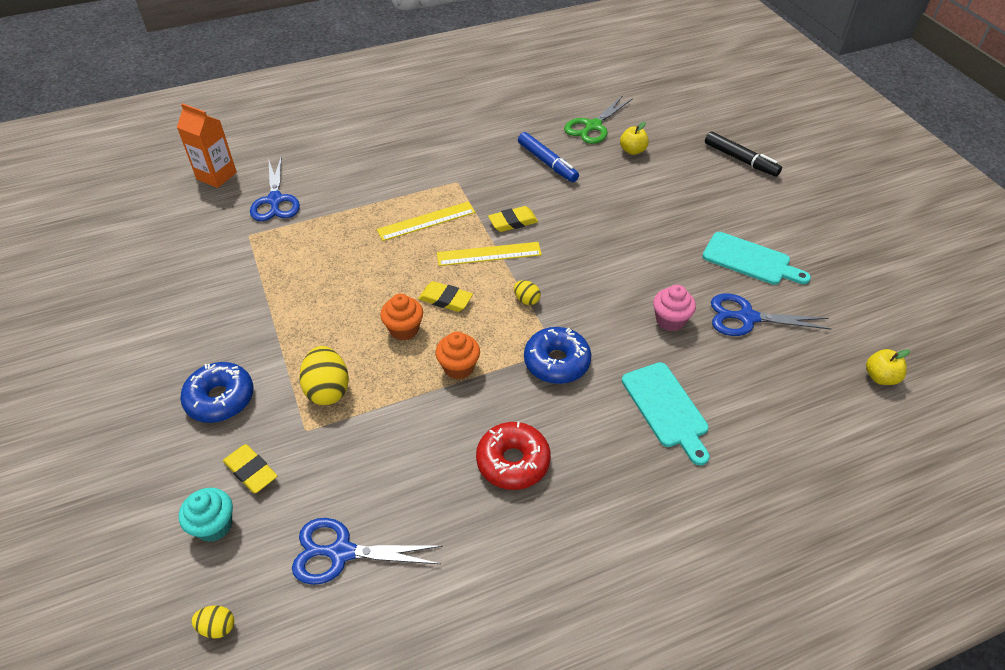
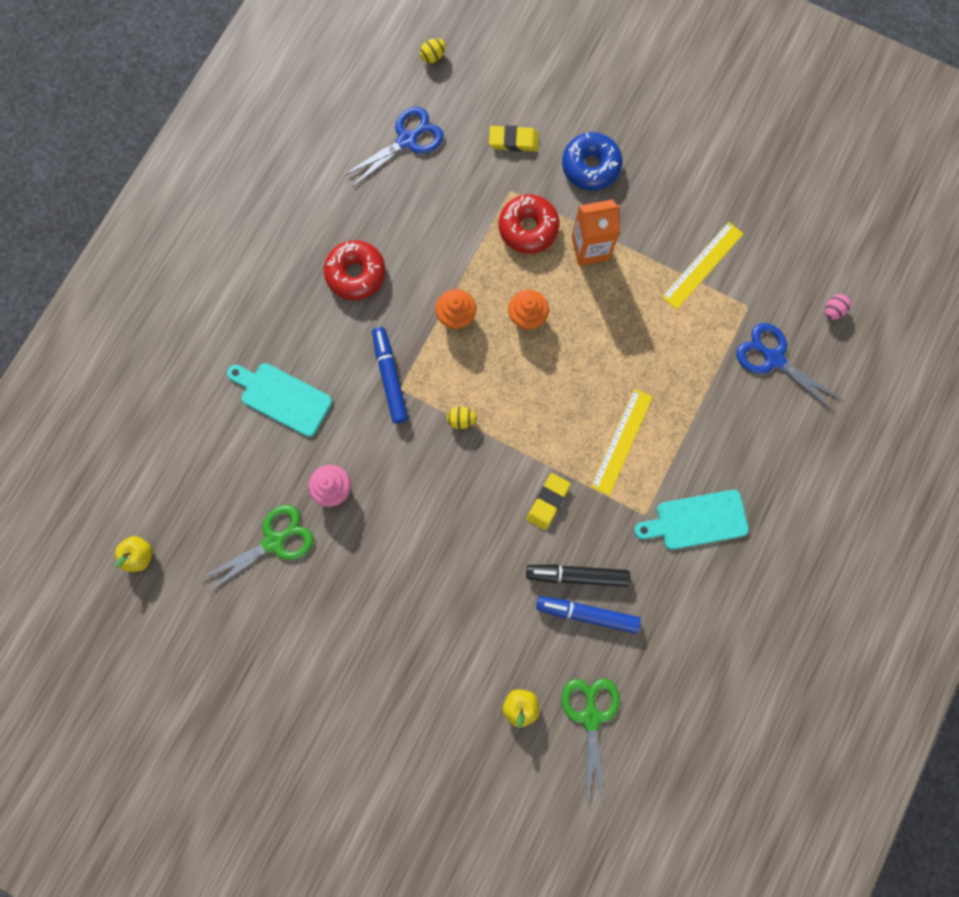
camera: 140 degrees right, 30 degrees up
orange carton [177,103,237,188] -> orange carton moved to [572,199,620,266]
turquoise cupcake [179,488,233,542] -> none
yellow egg [299,346,349,405] -> red donut [499,194,560,254]
yellow eraser [418,281,473,312] -> none
yellow ruler [437,242,542,266] -> yellow ruler moved to [662,222,744,310]
blue donut [524,327,591,384] -> blue marker [372,327,408,424]
turquoise cutting board [702,232,811,285] -> turquoise cutting board moved to [634,490,749,550]
black marker [705,131,782,177] -> black marker moved to [526,565,631,587]
blue scissors [711,294,831,336] -> green scissors [200,505,314,592]
none -> pink egg [825,294,851,320]

